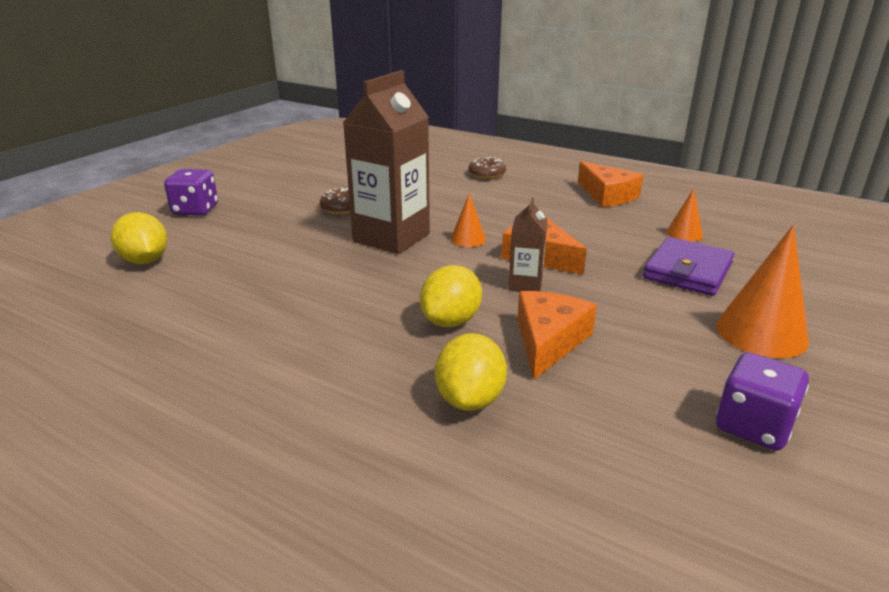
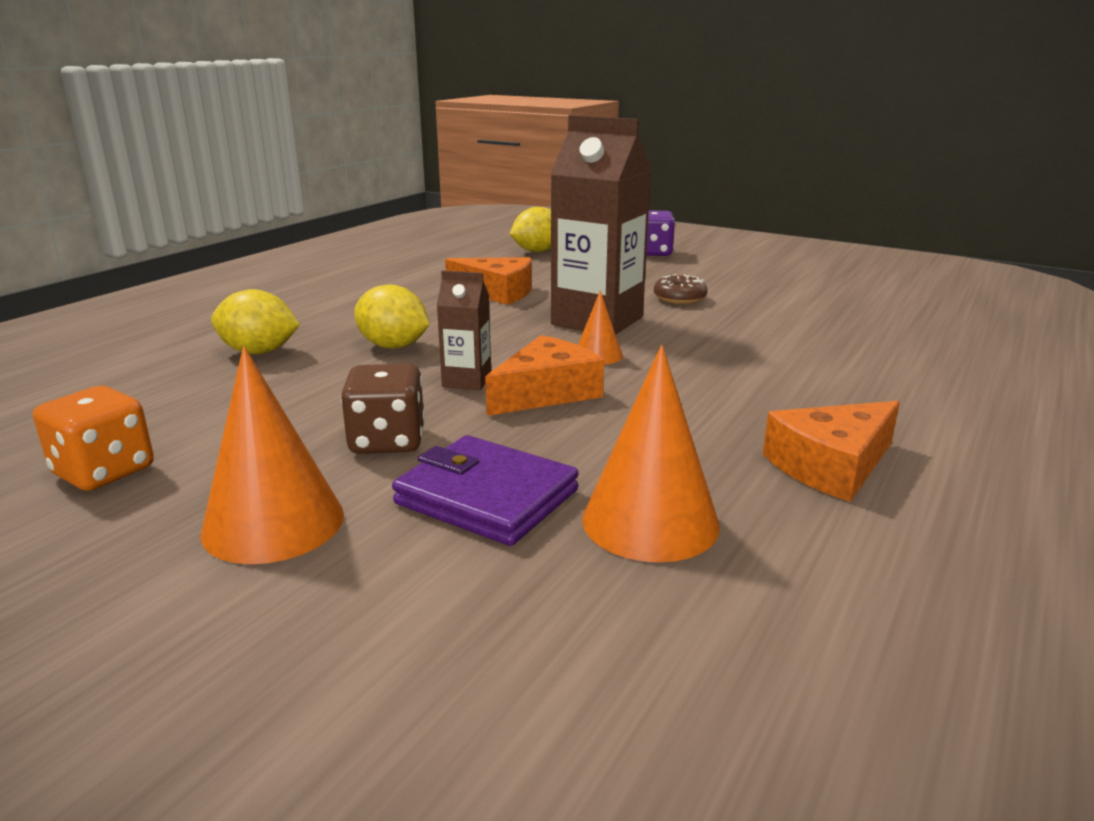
camera: 90 degrees right, 5 degrees down
brown donut [468,157,506,179] -> none
orange cheese [517,291,597,380] -> orange cheese moved to [445,257,532,305]
orange cone [666,188,703,242] -> orange cone [582,345,720,563], size x1.85
purple dice [716,352,809,450] -> orange dice [33,386,154,491]
none -> brown dice [341,364,425,454]

